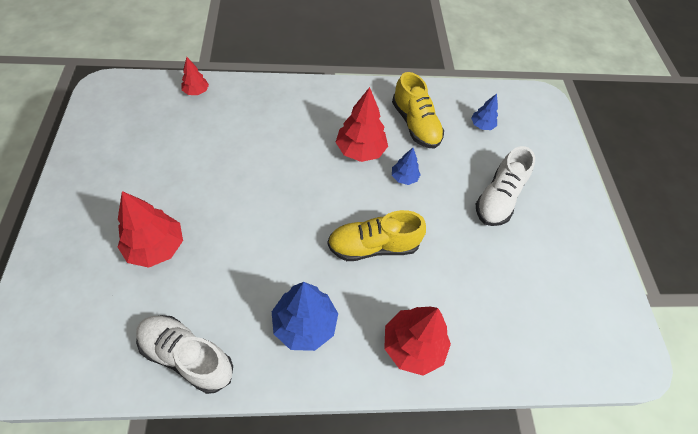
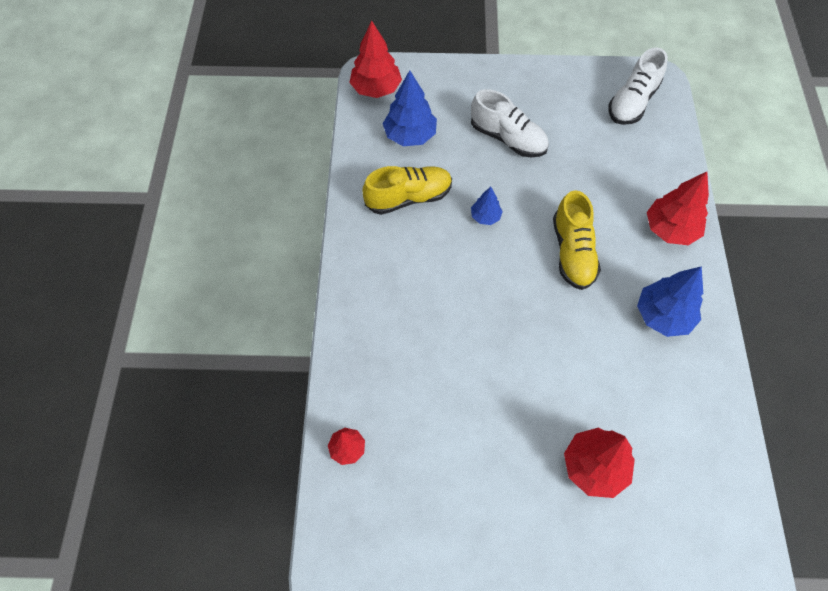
camera: 80 degrees left, 5 degrees up
white shoe [136,315,233,394] -> white shoe moved to [608,47,668,125]
red tree [336,87,388,162] -> red tree moved to [349,21,402,98]
blue tree [471,94,498,130] -> blue tree [382,70,437,146], size x1.82

